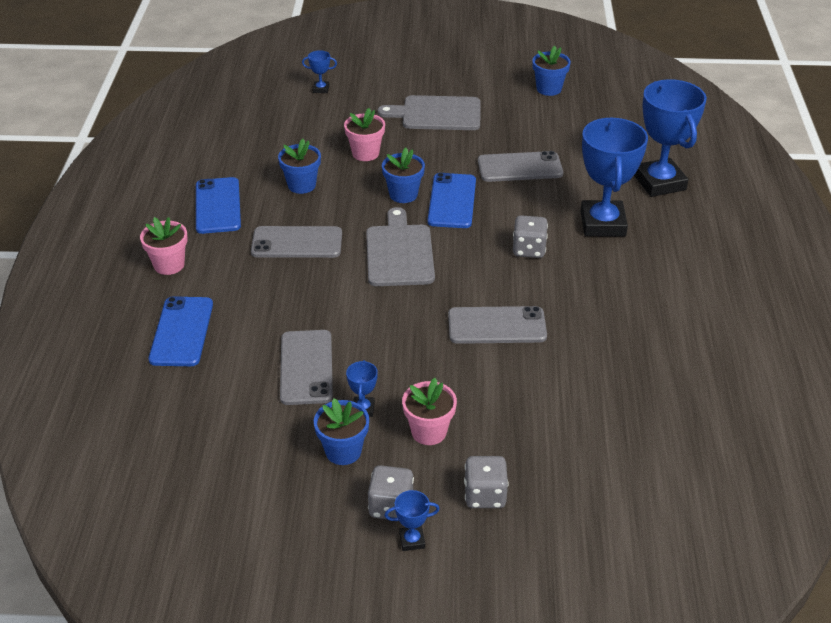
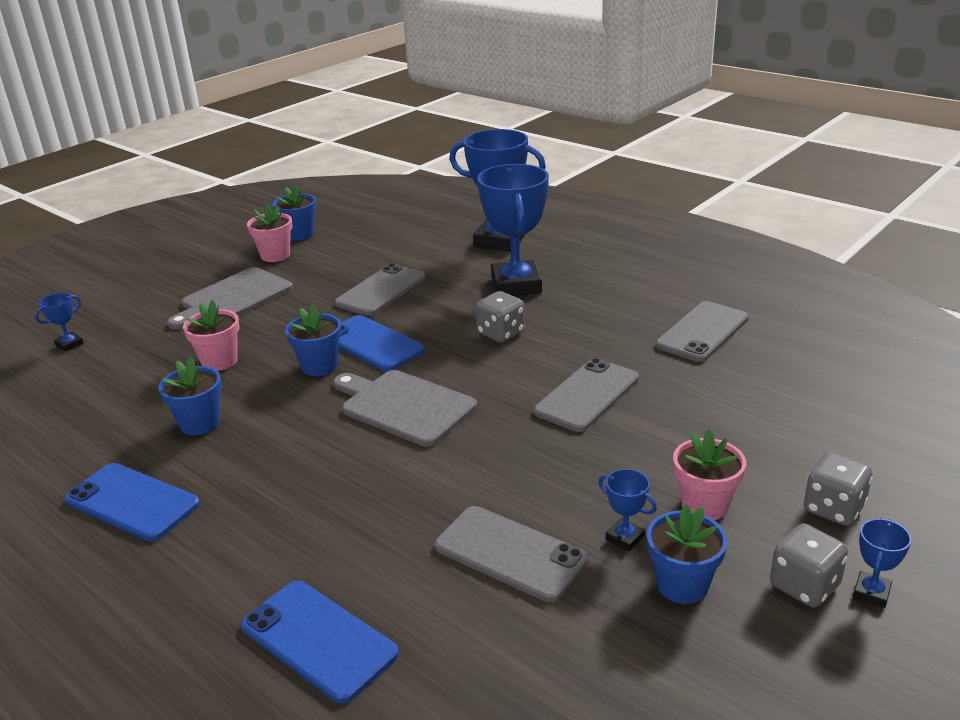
camera: 50 degrees left, 10 degrees down
pink flower pot [140,217,188,275] -> pink flower pot moved to [247,204,292,262]
grey phone [251,226,342,258] -> grey phone moved to [656,301,749,362]
blue trophy [581,118,648,237] -> blue trophy turned 45 degrees clockwise [477,164,549,296]

